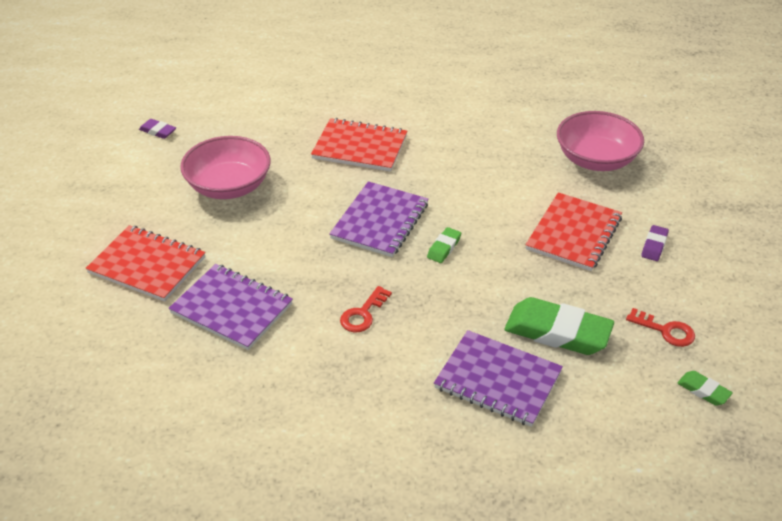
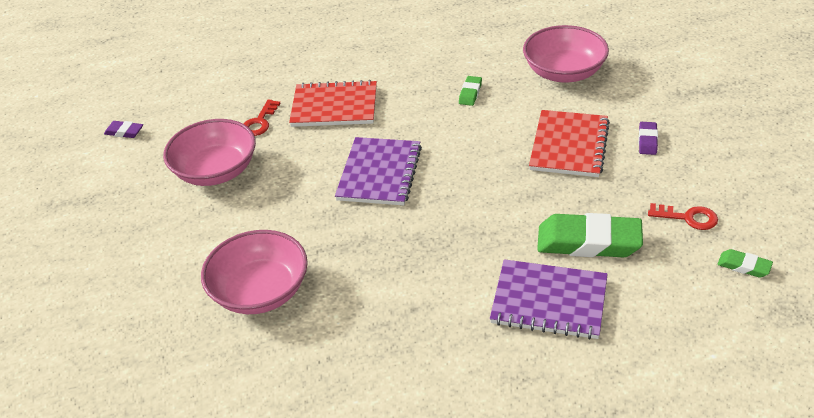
camera: 10 degrees left, 0 degrees up
red notebook [86,225,206,302] -> none
purple notebook [169,264,293,350] -> pink bowl [201,230,308,314]
red key [340,286,392,332] -> red key moved to [243,100,281,136]
green eraser [427,227,461,263] -> green eraser moved to [459,76,482,106]

